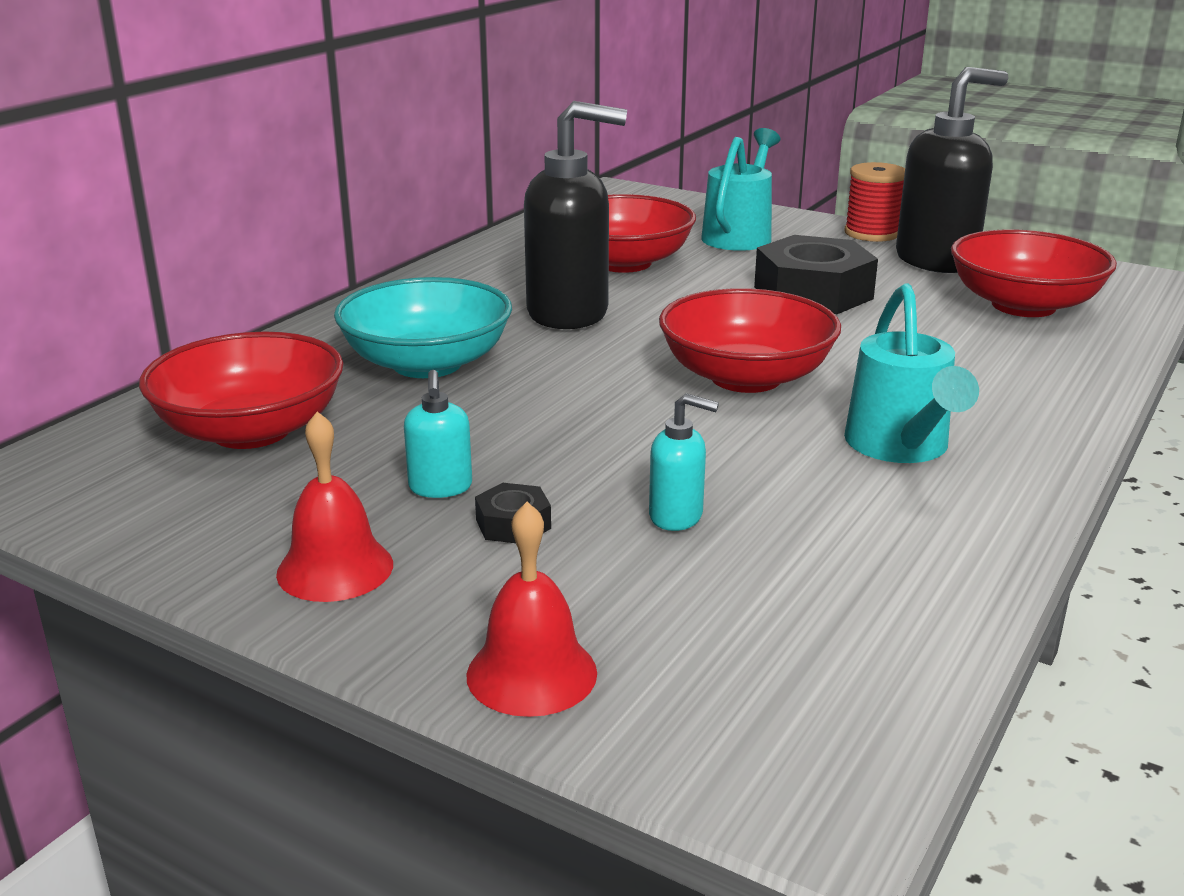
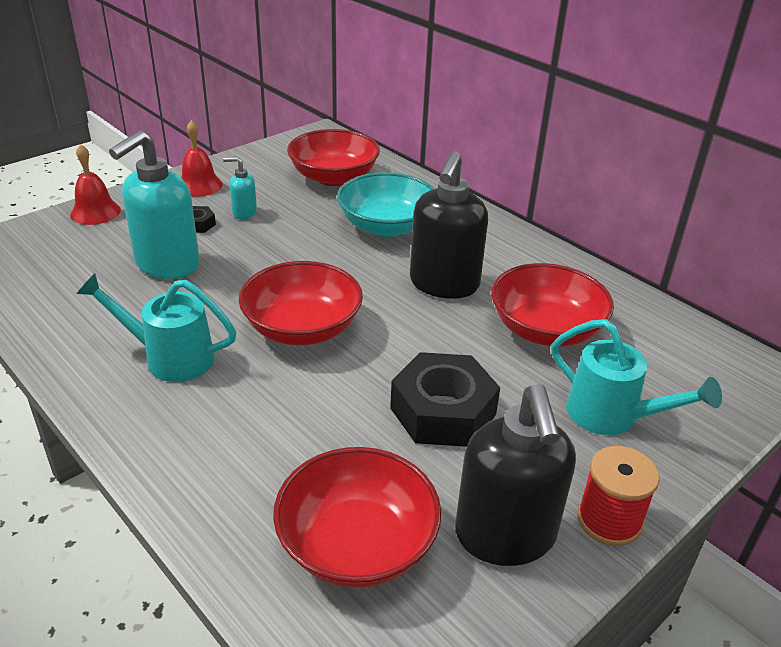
camera: 105 degrees right, 10 degrees up
turquoise soap dispenser [649,393,719,531] -> turquoise soap dispenser [109,130,200,279], size x2.14

